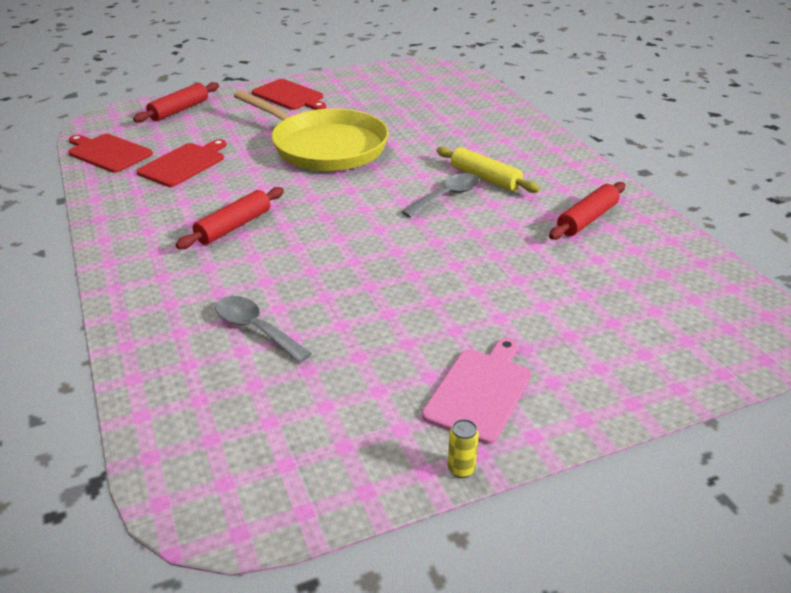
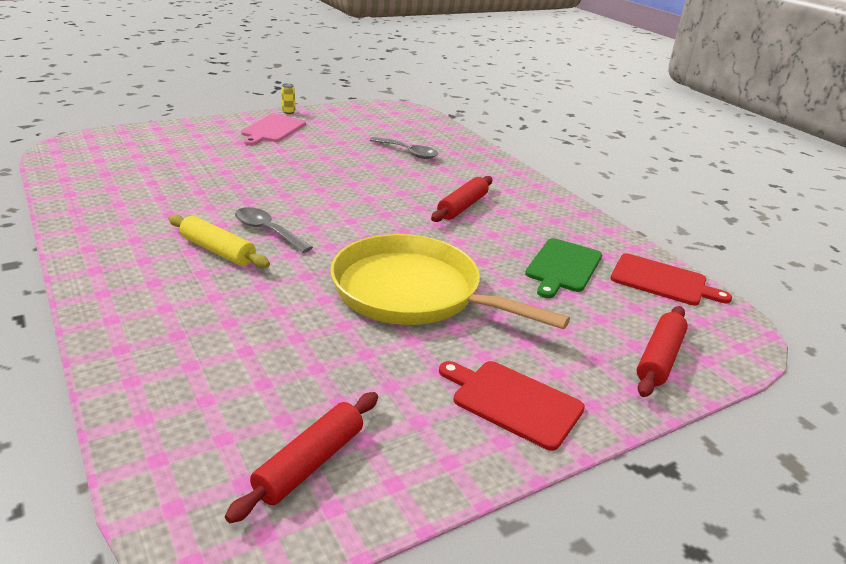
camera: 170 degrees right, 5 degrees down
red cutting board [136,139,226,187] -> green cutting board [525,238,602,298]
grey spoon [401,173,479,218] -> grey spoon turned 90 degrees clockwise [235,207,313,253]
red rolling pin [549,182,625,240] -> red rolling pin moved to [225,392,378,523]

